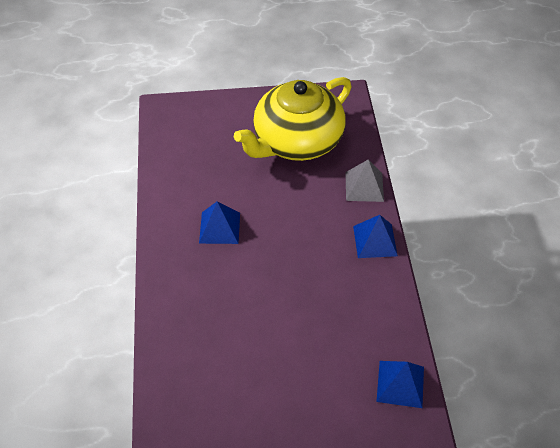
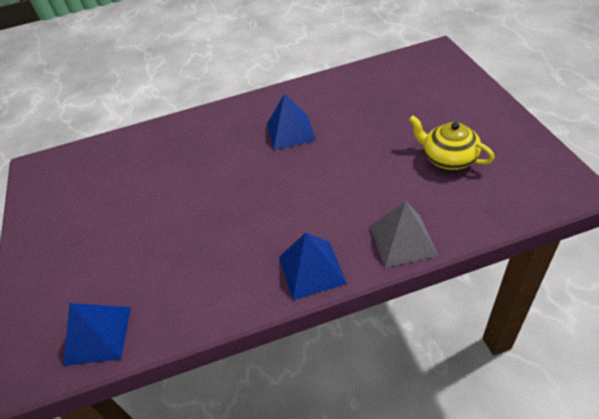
camera: 85 degrees right, 5 degrees down
yellow teapot [234,77,351,161] -> yellow teapot [409,116,495,170], size x0.45

